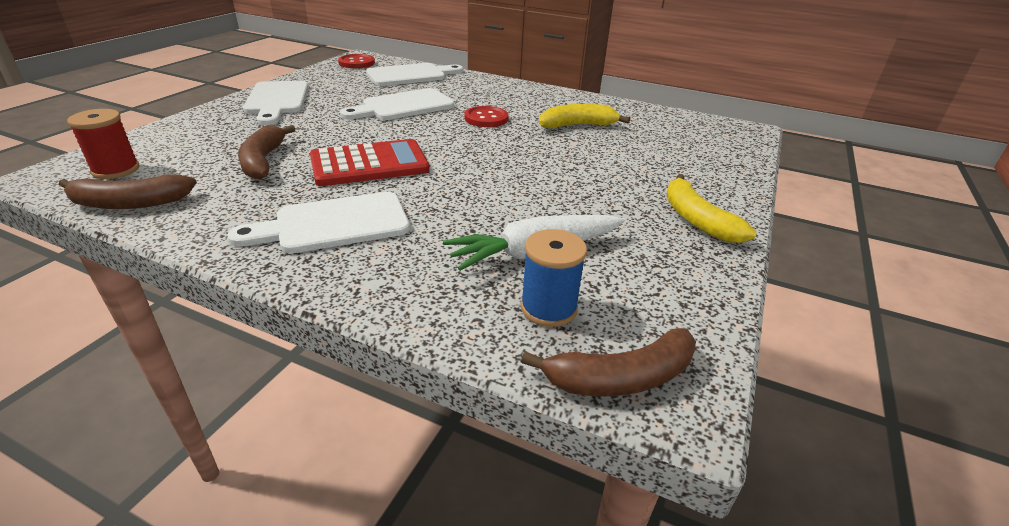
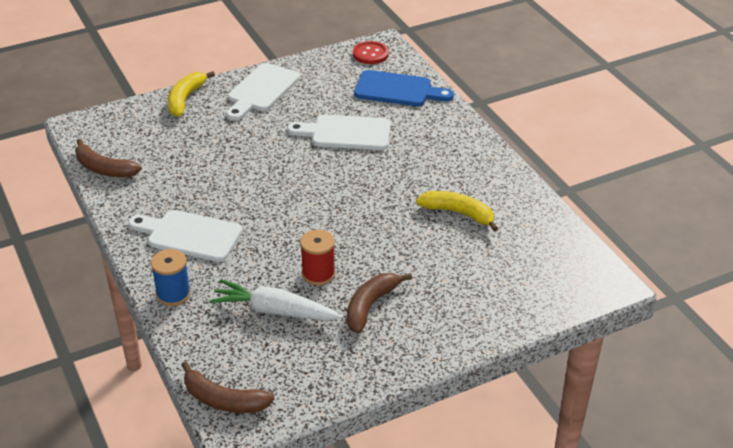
camera: 40 degrees right, 5 degrees up
red spool [67,109,140,179] -> red spool moved to [300,229,336,285]
brown banana [238,125,295,180] -> brown banana moved to [347,273,412,334]
red calculator [310,139,430,186] -> none
white cutting board [366,63,463,86] -> blue cutting board [354,70,454,106]
red button [464,106,509,127] -> none
blue spool [520,229,587,327] -> blue spool moved to [151,249,191,306]
yellow banana [666,174,757,243] -> yellow banana moved to [168,71,215,117]

